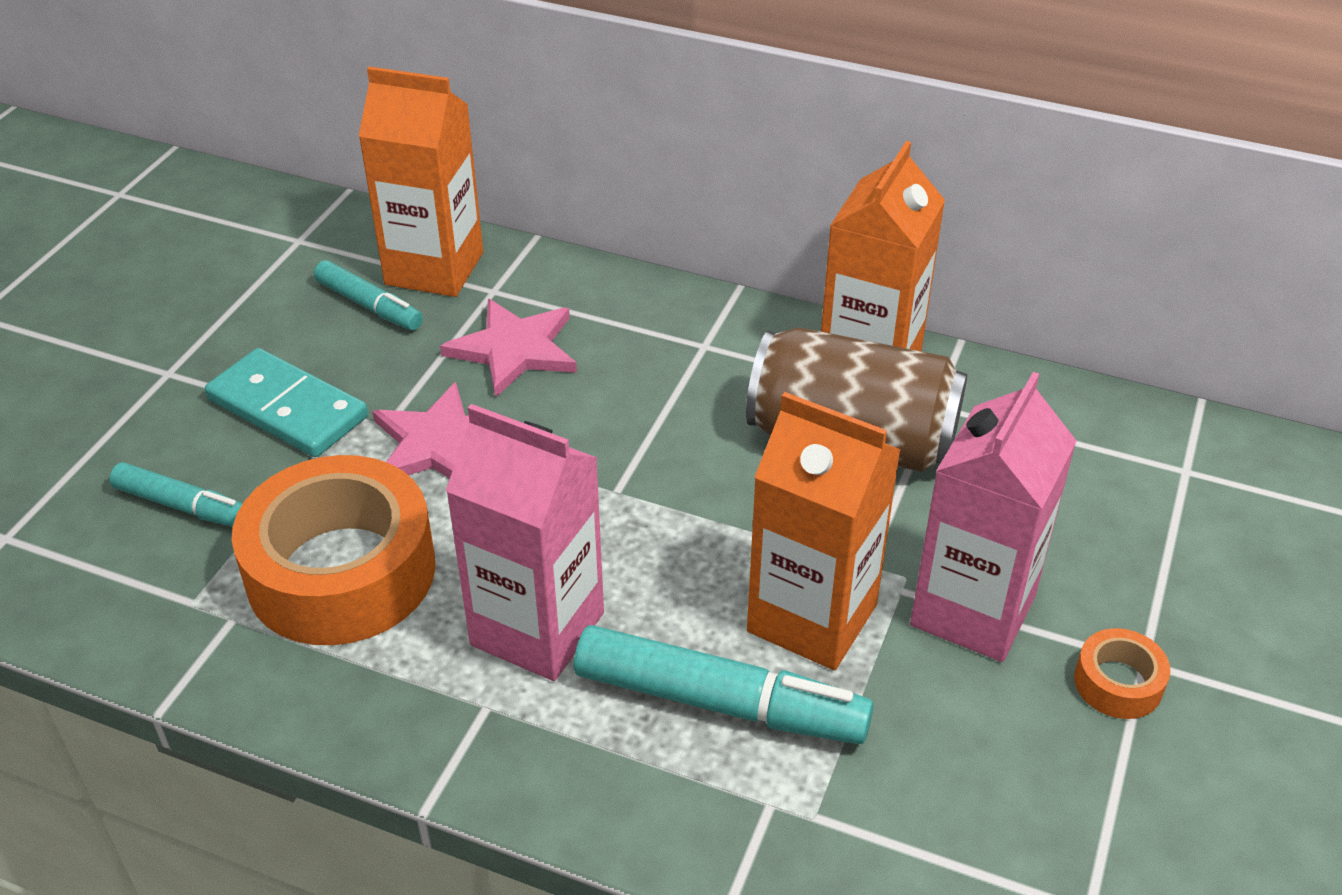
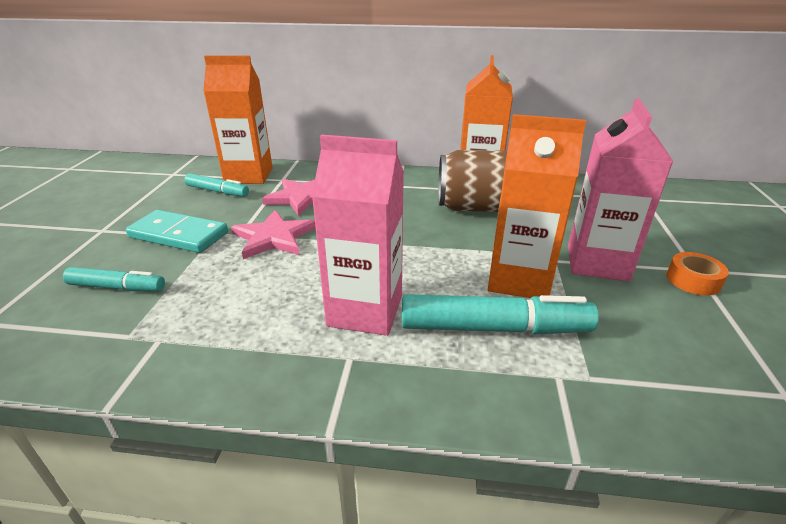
camera: 15 degrees left, 10 degrees down
orange tape [232,455,436,645] -> none

